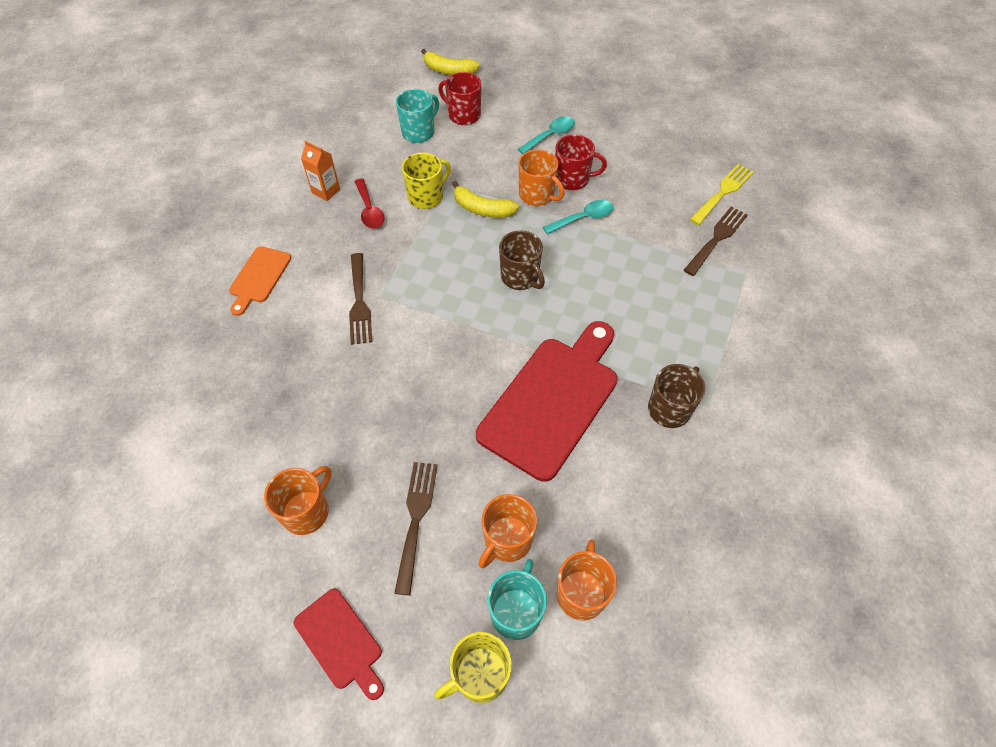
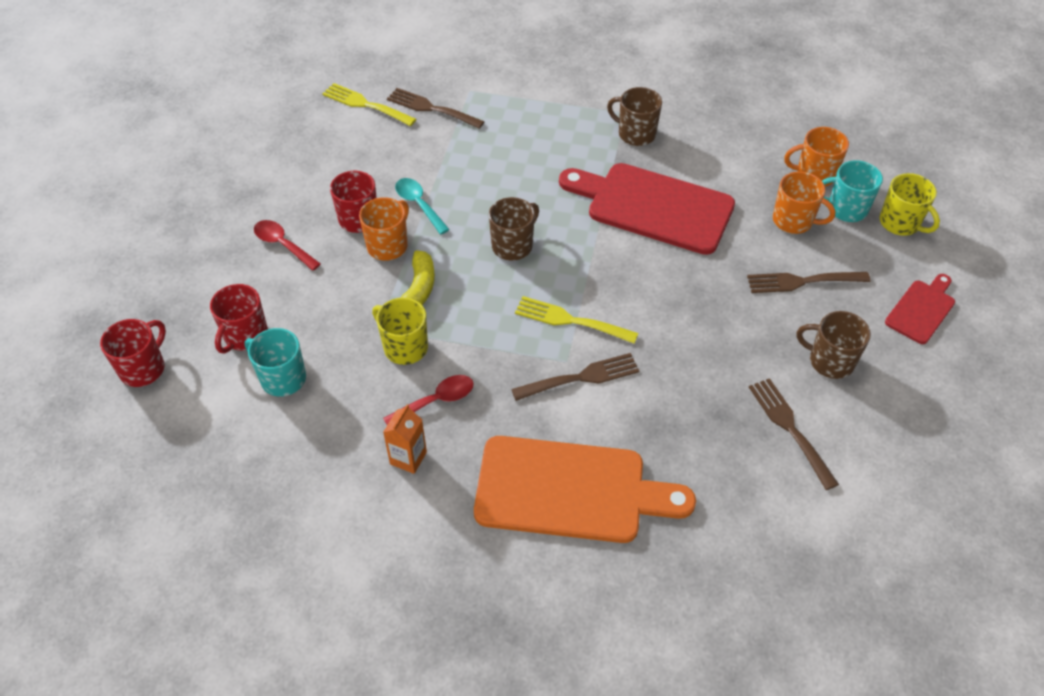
camera: 100 degrees left, 5 degrees down
orange cutting board [229,246,291,316] -> orange cutting board [474,436,696,543], size x1.98
orange mug [264,466,332,535] -> brown mug [796,311,871,379]
yellow banana [421,49,480,75] -> red mug [100,319,166,387]
turquoise spoon [518,116,575,154] -> red spoon [254,220,321,271]
none -> yellow fork [515,296,638,344]
none -> brown fork [749,378,839,490]

